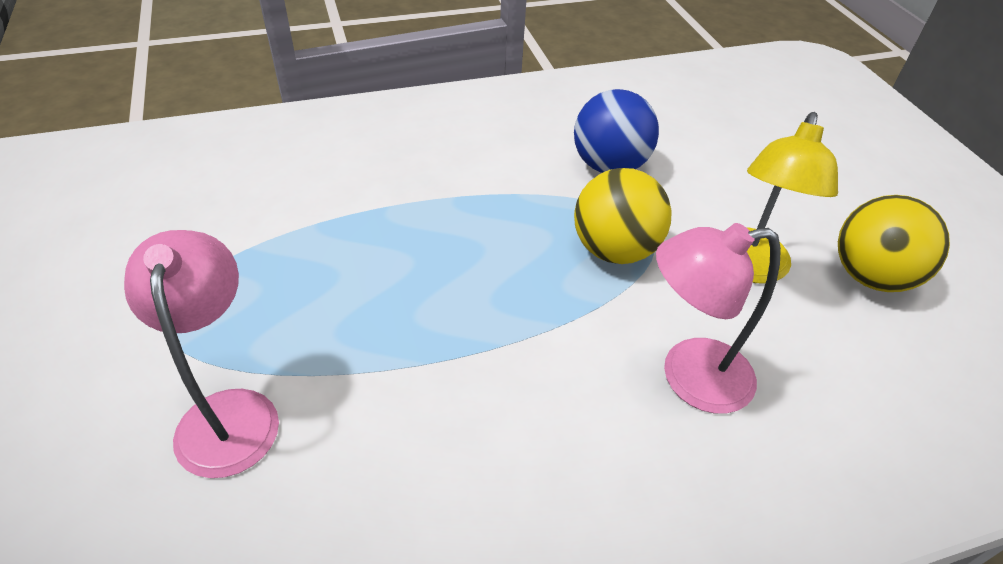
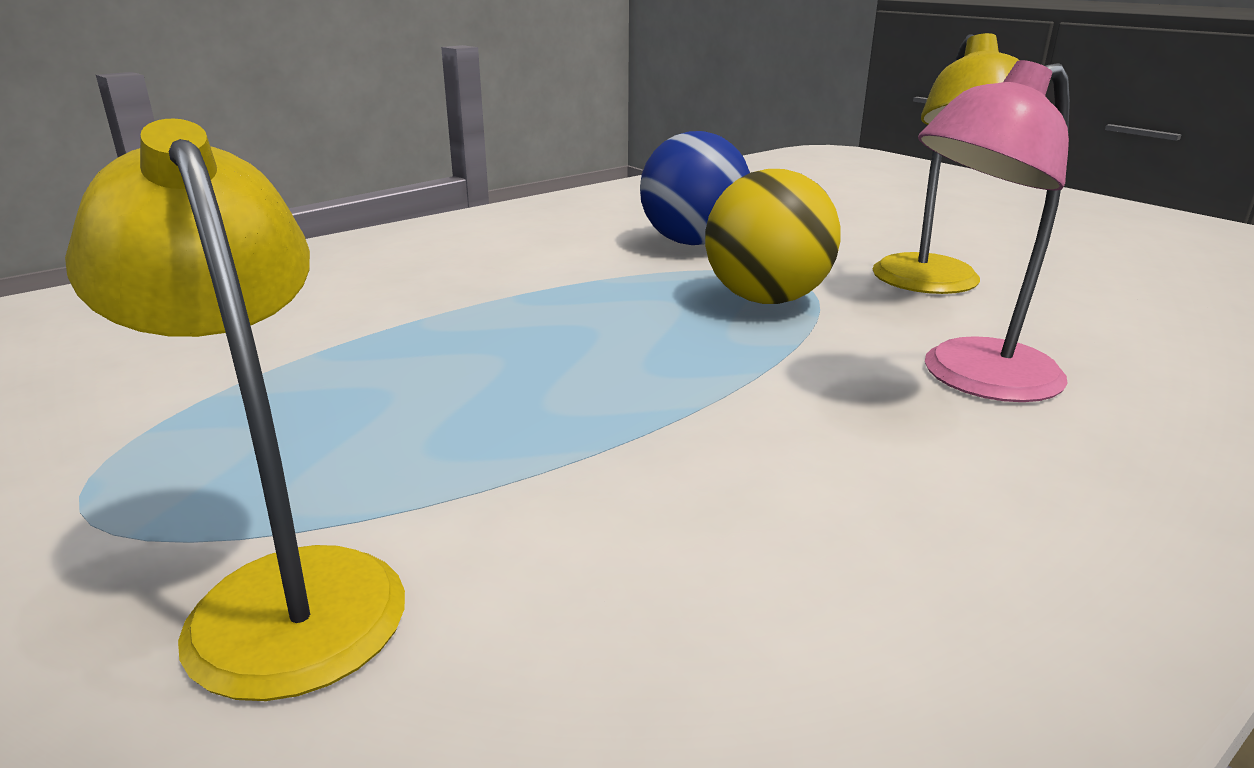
camera: 20 degrees left, 20 degrees down
pink lamp [124,230,279,478] -> yellow lamp [65,119,405,701]
yellow ball [838,195,950,292] -> none

